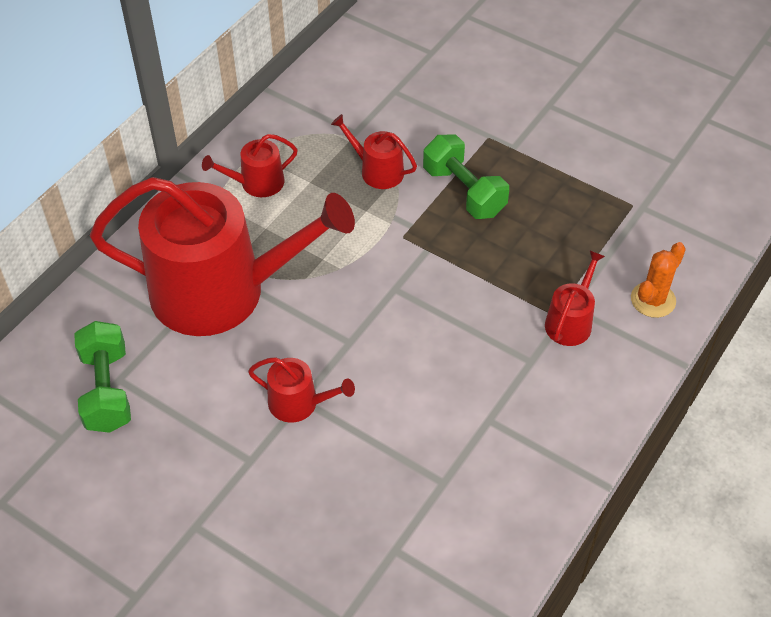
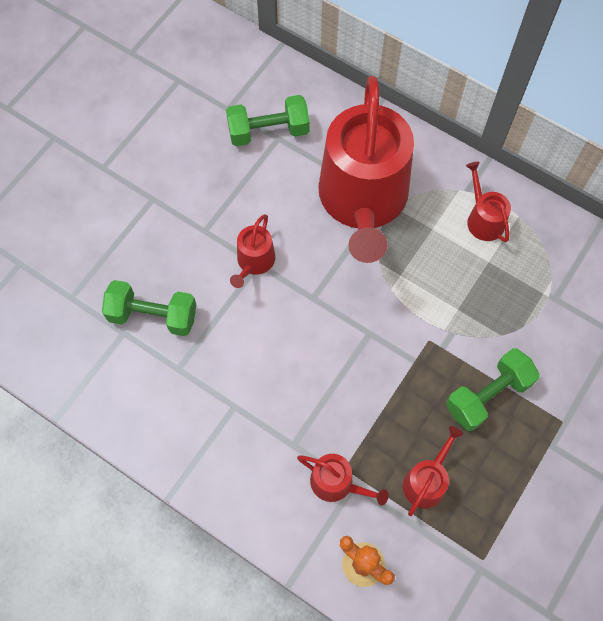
camera: 90 degrees right, 15 degrees up
red watering can [331,114,417,189] -> red watering can moved to [403,426,463,516]
none -> green dumbbell [102,280,196,336]

